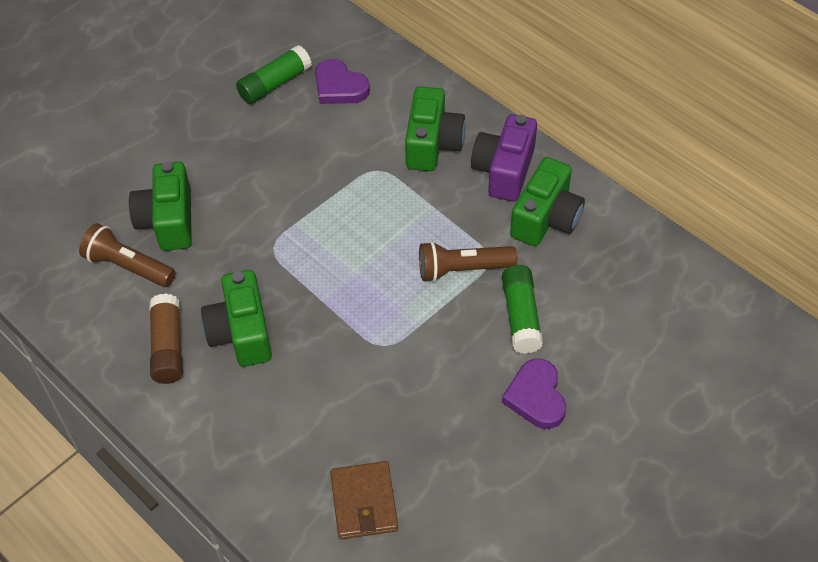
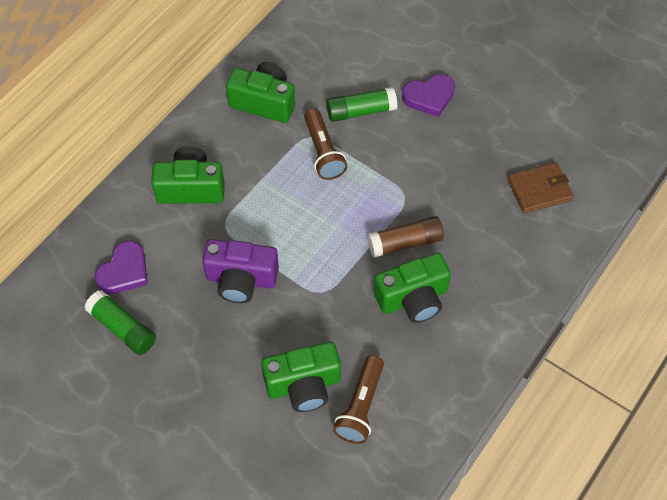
camera: 100 degrees left, 5 degrees up
brown glue stick [149,293,183,384] -> brown glue stick moved to [367,216,444,258]
purple camera [471,114,537,202] -> purple camera moved to [202,239,279,303]

